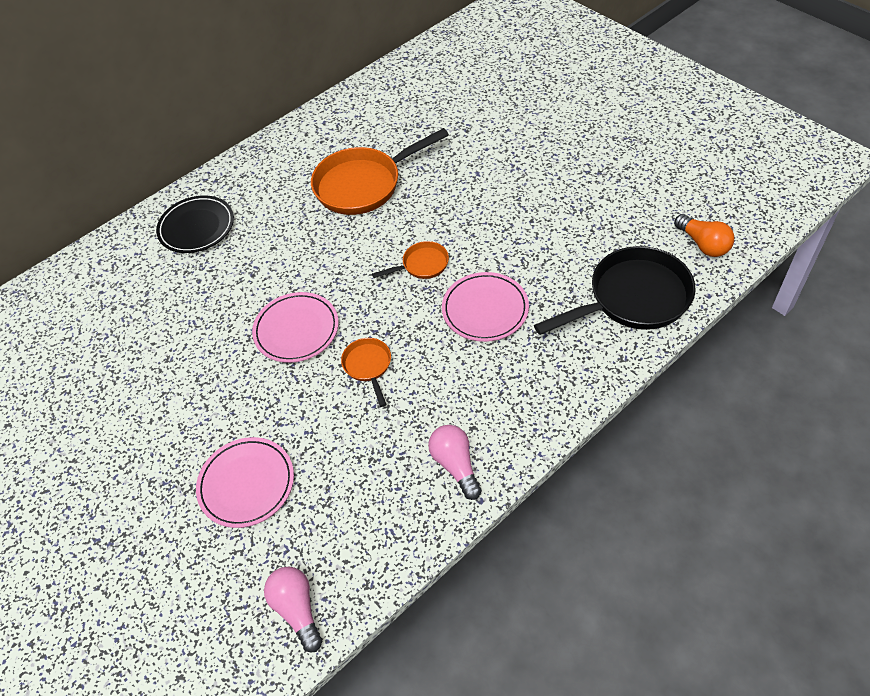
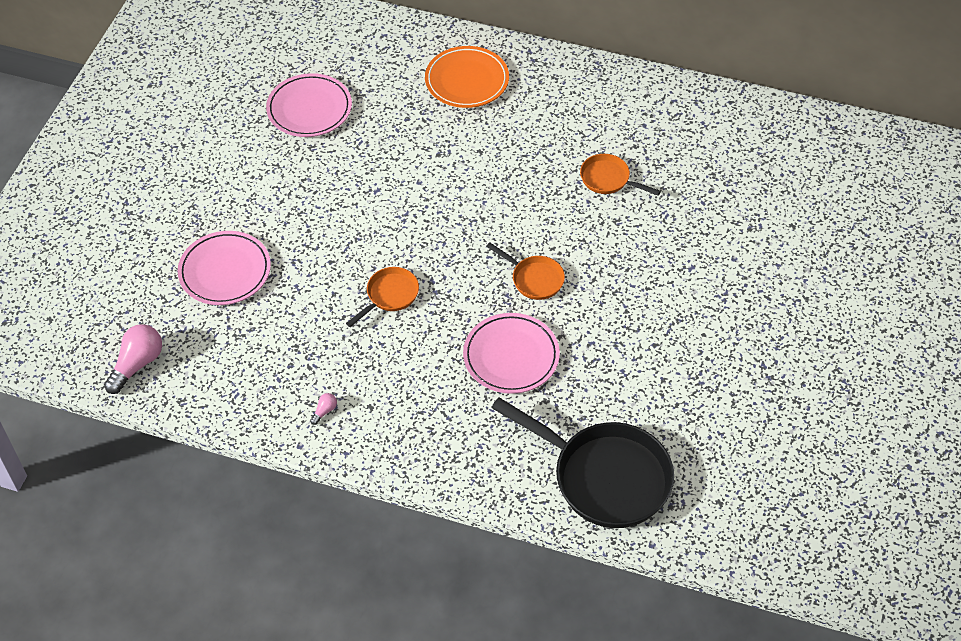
camera: 55 degrees right, 0 degrees up
black plate [156,195,234,253] -> orange plate [425,46,509,108]
pink plate [252,292,339,363] -> pink plate moved to [266,73,352,137]
orange pan [311,128,449,215] -> orange pan [580,154,661,196], size x0.49
pink light bulb [428,425,482,500] -> pink light bulb [310,393,337,425], size x0.45
orange light bulb [674,214,734,257] -> none

